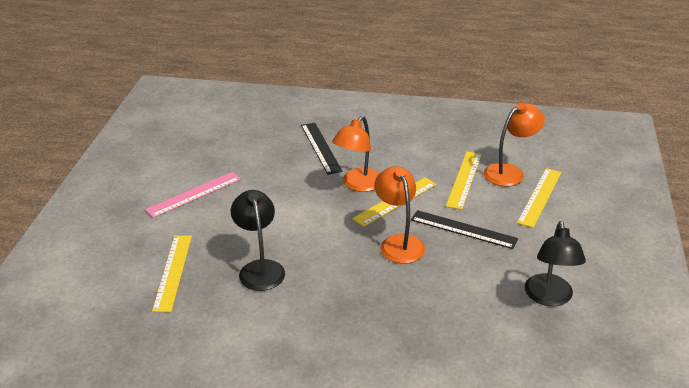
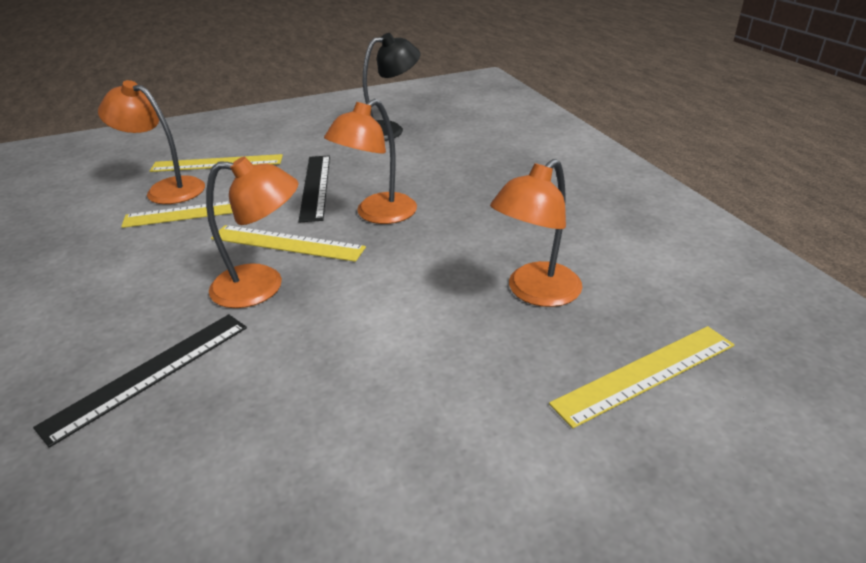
camera: 120 degrees left, 0 degrees up
pink ruler [145,172,241,218] -> none
black lamp [231,190,285,291] -> orange lamp [490,159,582,307]

